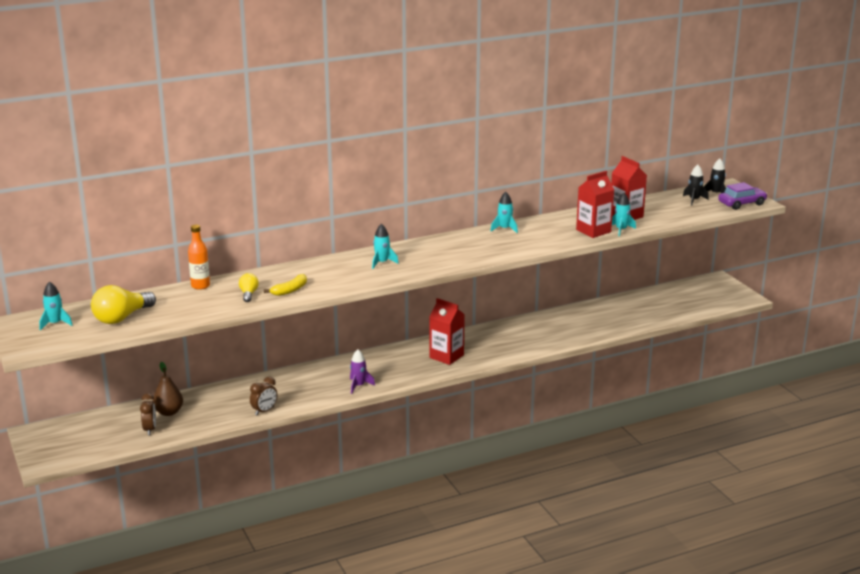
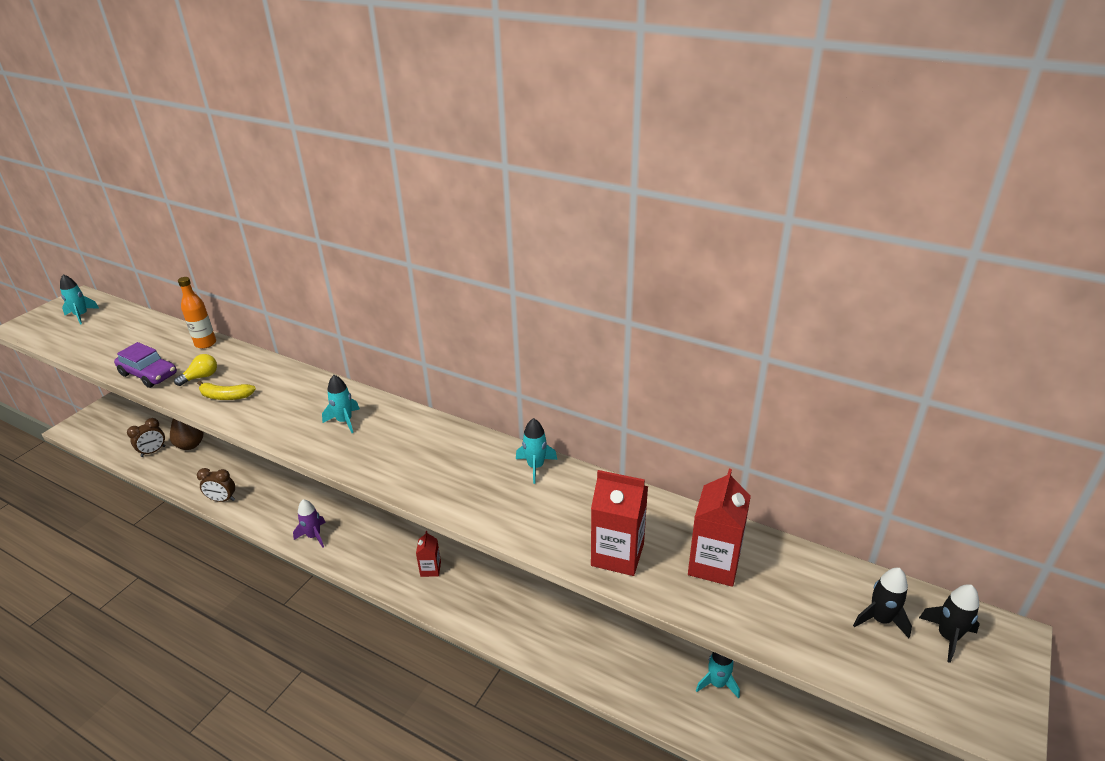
camera: 55 degrees right, 10 degrees up
yellow light bulb [91,285,156,324] -> none
red carton [429,298,465,365] -> red carton [416,531,441,577], size x0.56
turquoise rocket [612,193,636,236] -> turquoise rocket moved to [696,652,740,698]
purple car [718,182,768,210] -> purple car moved to [114,342,177,388]

